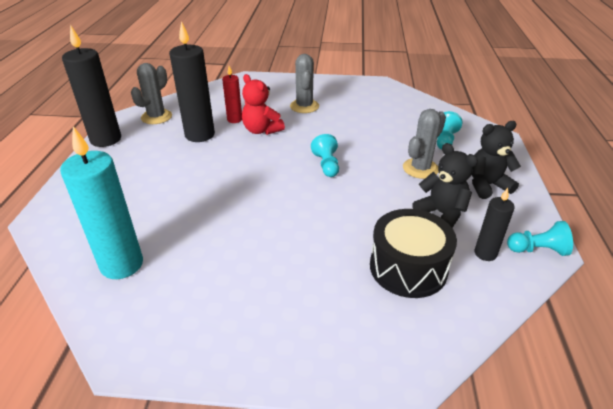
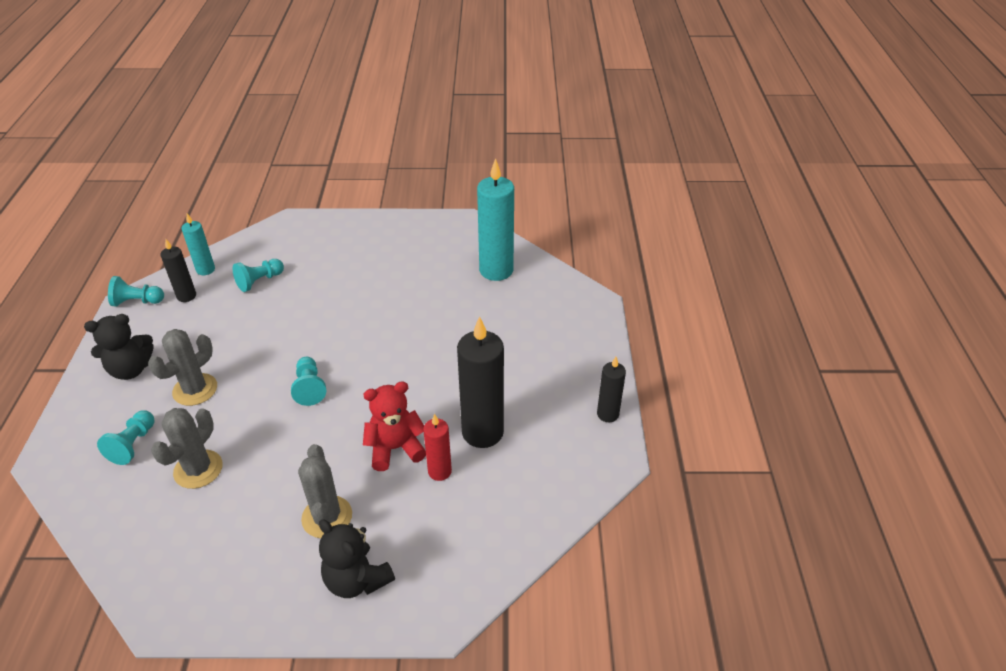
camera: 175 degrees right, 5 degrees up
black candle [62,25,121,147] -> black candle [597,357,626,422], size x0.54
grey cactus [131,63,172,124] -> grey cactus moved to [151,408,223,489]
red teddy bear [242,74,285,135] -> red teddy bear turned 60 degrees counterclockwise [363,381,426,471]
black drum [370,209,457,298] -> turquoise pawn [233,259,284,292]
black teddy bear [412,143,478,228] -> black teddy bear moved to [319,519,395,598]
none -> turquoise candle [182,214,215,275]

